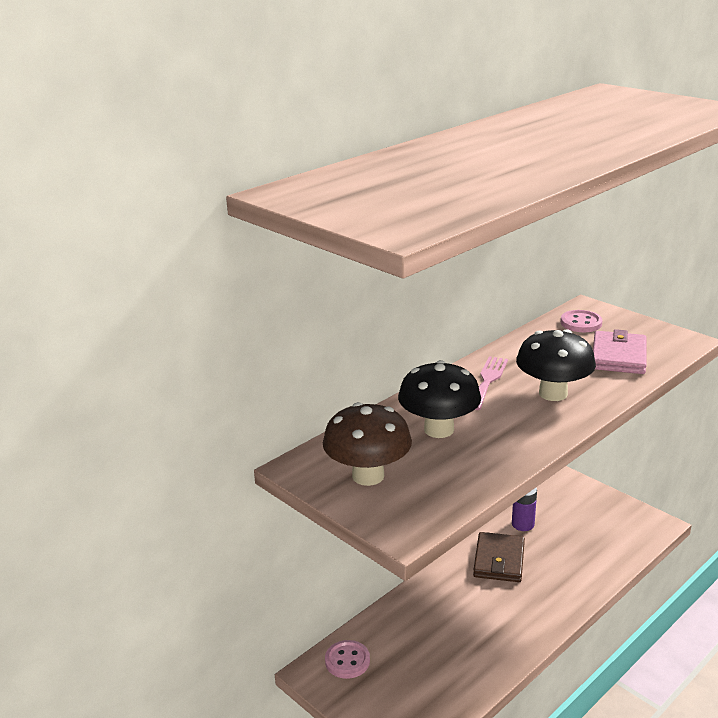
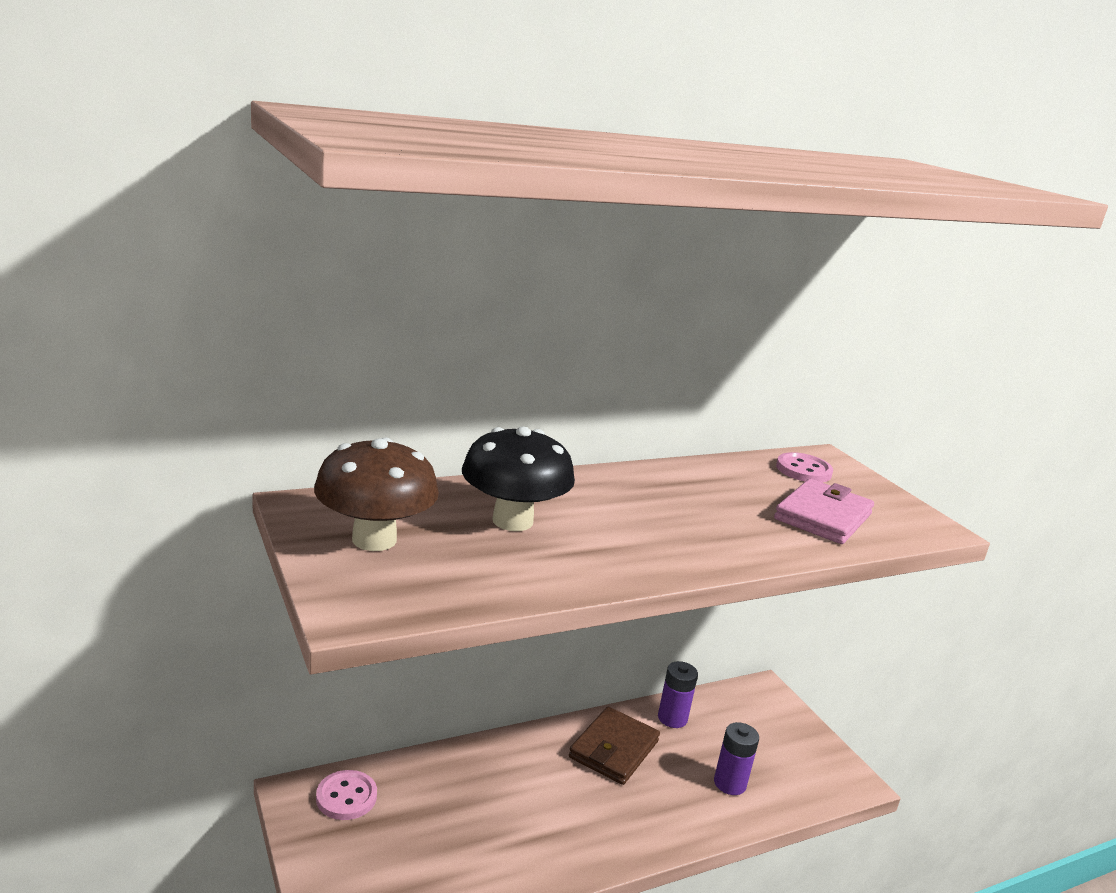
camera: 15 degrees right, 5 degrees down
pink fork [475,356,508,410] -> none
black mushroom [516,329,596,401] -> none
none -> purple battery [714,722,759,795]

